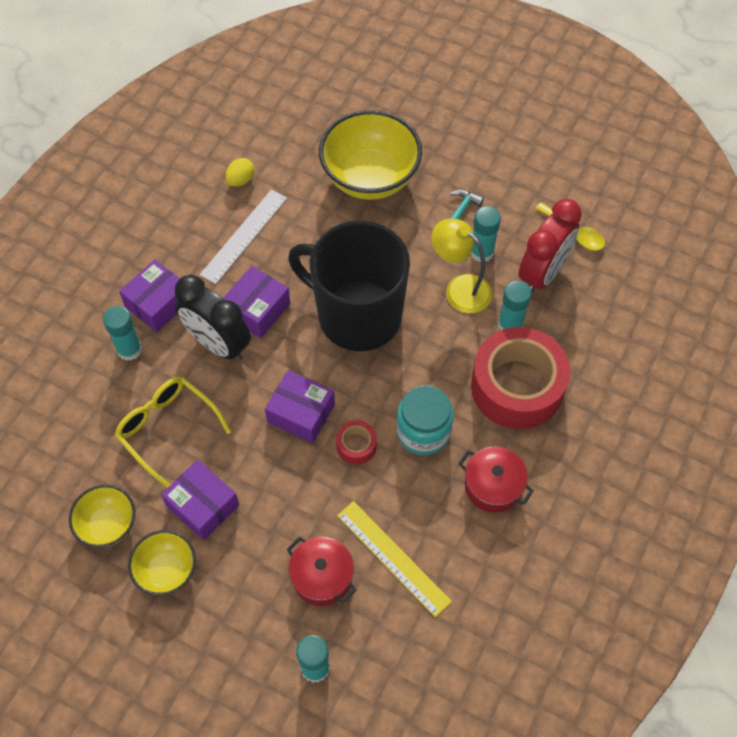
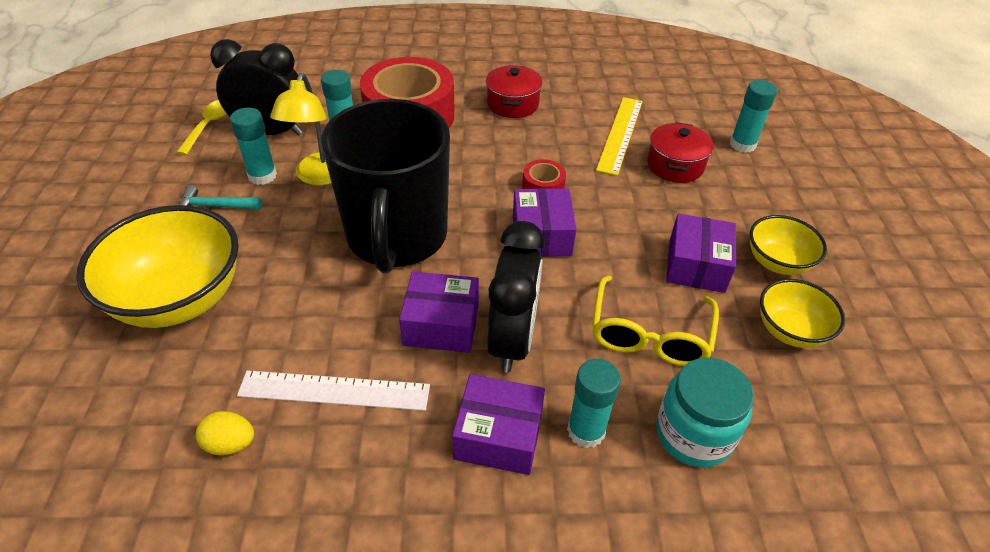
camera: 120 degrees left, 15 degrees down
turquoise jar [396,385,454,455] -> turquoise jar moved to [656,357,754,467]
red clock [519,199,582,293] -> black clock [210,39,303,136]

